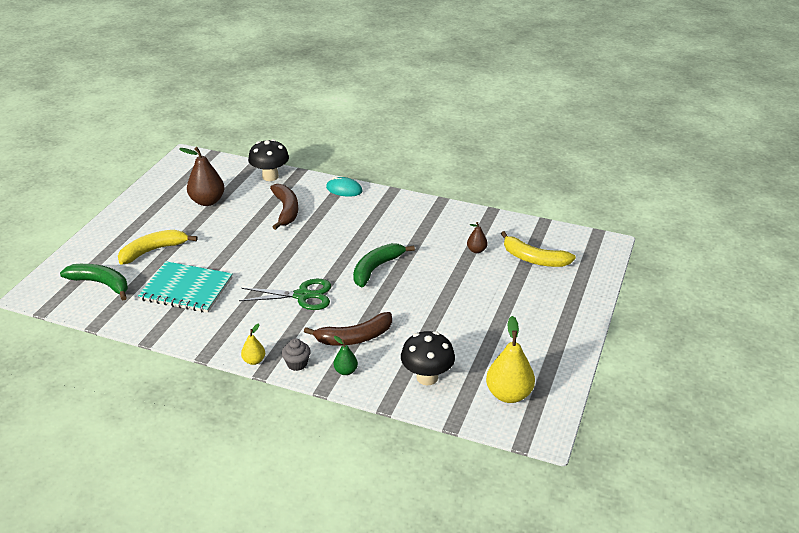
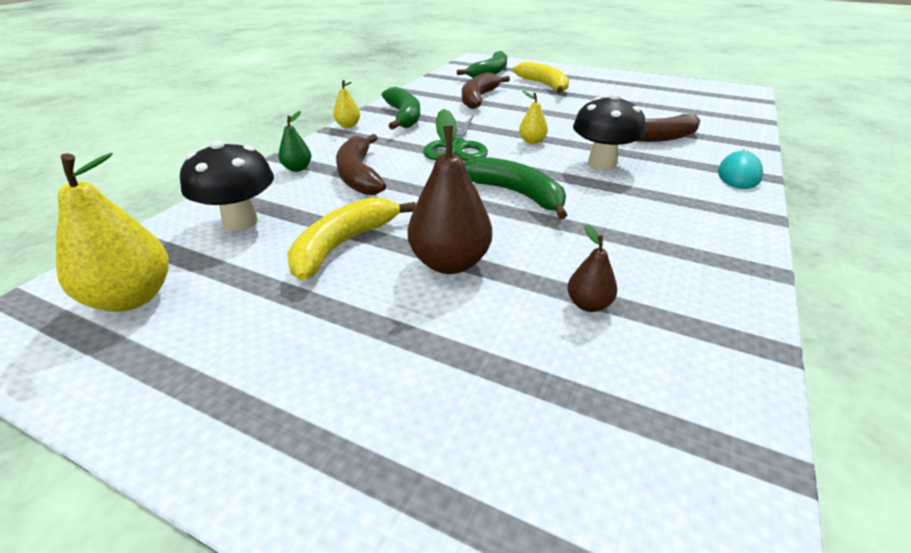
camera: 95 degrees right, 0 degrees up
turquoise notebook [138,261,233,313] -> brown banana [462,72,510,109]
brown pear [179,147,225,206] -> brown pear moved to [407,109,492,274]
black mushroom [248,139,289,181] -> black mushroom moved to [573,93,645,170]
grey cupcake [282,338,311,371] -> none
yellow banana [501,231,576,267] -> yellow banana moved to [287,197,416,280]
none -> green banana [382,87,420,130]
none -> yellow pear [519,91,548,144]

